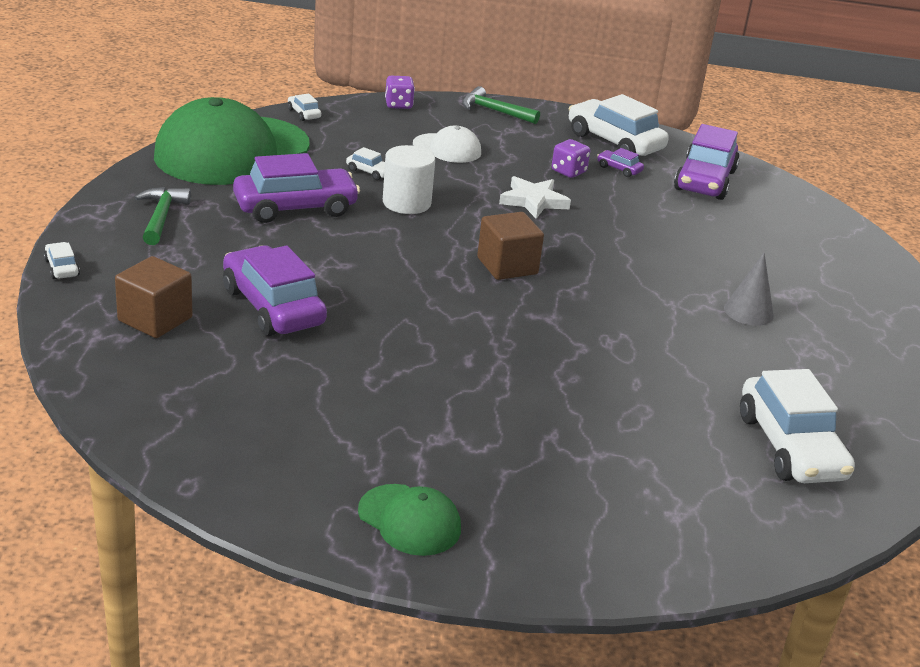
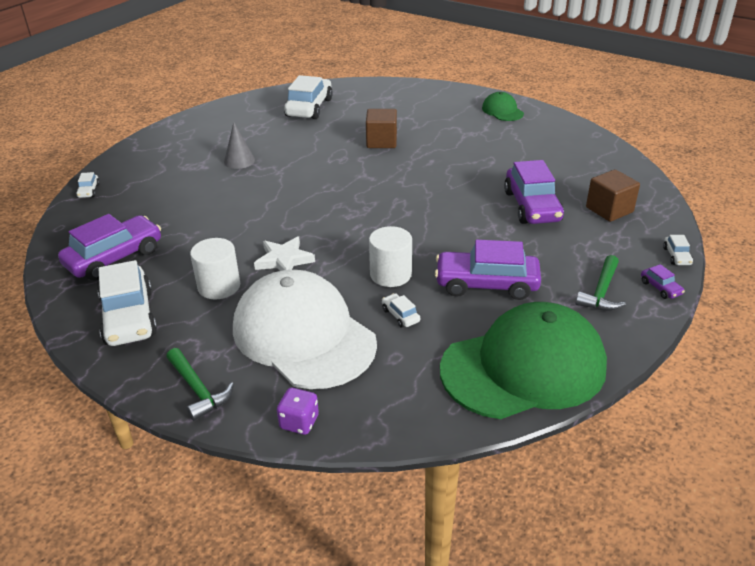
camera: 150 degrees left, 5 degrees up
white car [288,94,321,121] -> white car moved to [76,172,100,198]
white cap [413,126,481,163] -> white cap [233,270,377,389], size x2.22
brown cube [477,212,544,280] -> brown cube moved to [366,109,397,148]
purple dice [552,139,590,178] -> white cylinder [190,238,240,300]
purple car [597,148,644,177] -> purple car moved to [641,264,685,299]

